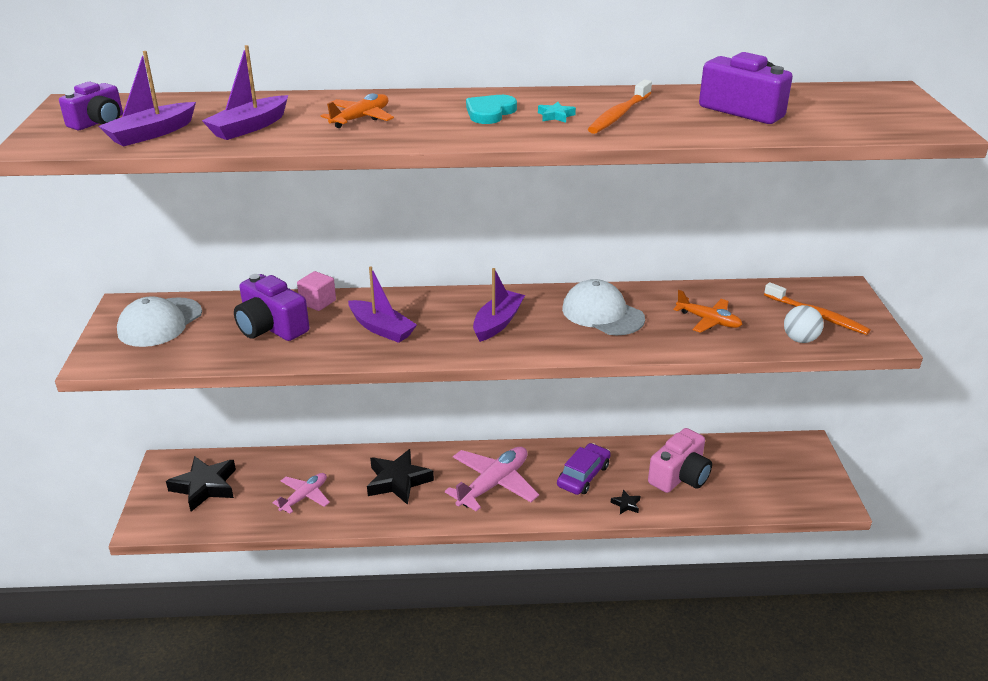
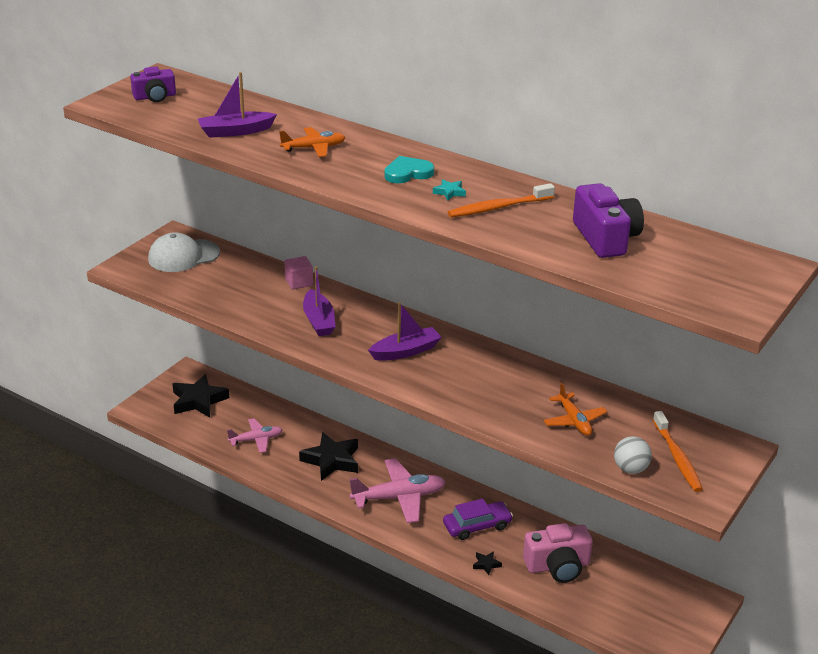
camera: 35 degrees right, 0 degrees up
purple boat [98,51,196,147] -> none
purple camera [234,274,309,341] -> none
white cap [562,279,645,335] -> none

